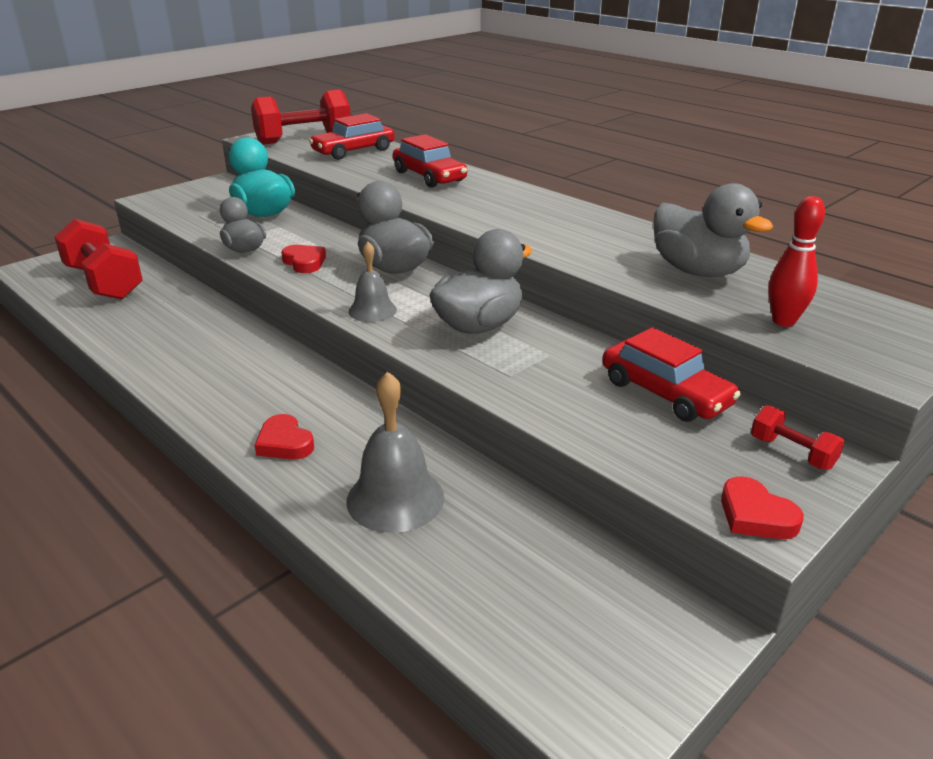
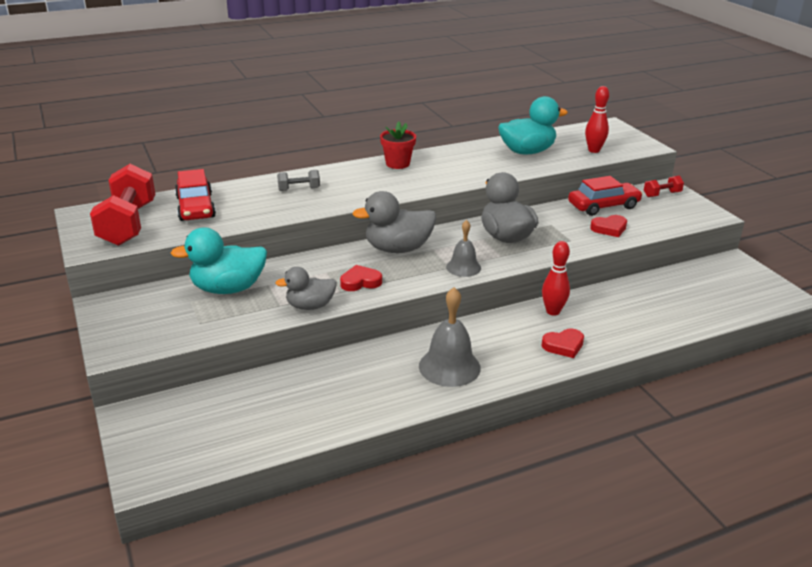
camera: 70 degrees left, 0 degrees up
red dumbbell [54,219,143,299] -> none
grey bell [346,371,444,533] -> grey bell moved to [419,287,481,387]
red car [393,134,467,188] -> grey dumbbell [277,170,320,191]
grey duck [653,183,773,277] -> turquoise duck [498,96,568,154]
red heart [721,476,804,539] -> red heart moved to [590,215,627,237]
none -> red flower pot [380,122,416,169]
none -> red bowling pin [542,241,570,316]

